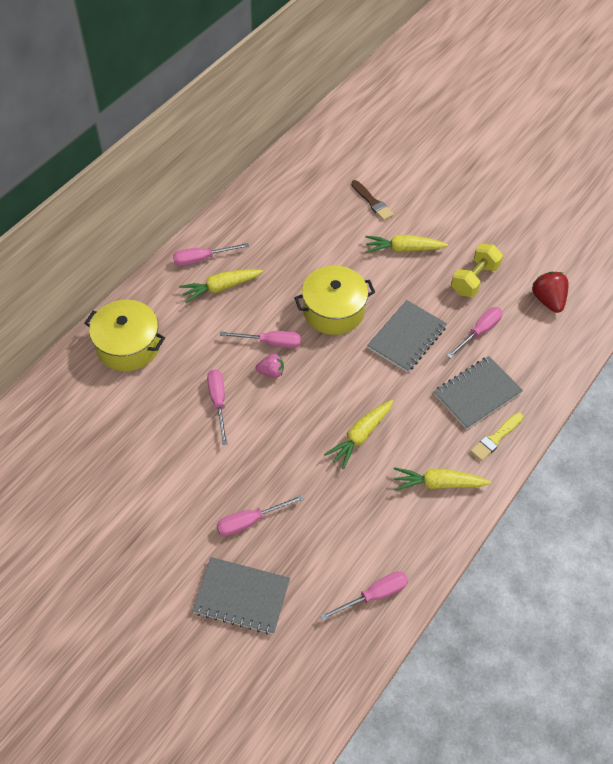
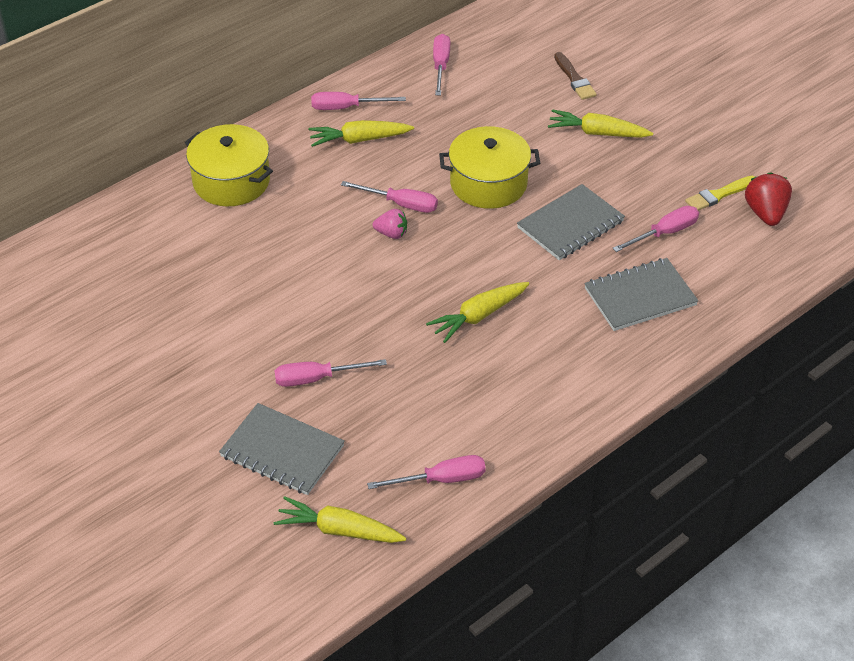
camera: 15 degrees right, 10 degrees down
pink screwdriver [207,369,227,445] -> pink screwdriver moved to [433,34,450,95]
yellow carrot [394,467,491,491] -> yellow carrot moved to [274,496,406,543]
yellow dumbbell [451,244,503,297] -> none
yellow brush [470,413,523,461] -> yellow brush moved to [685,176,755,211]

